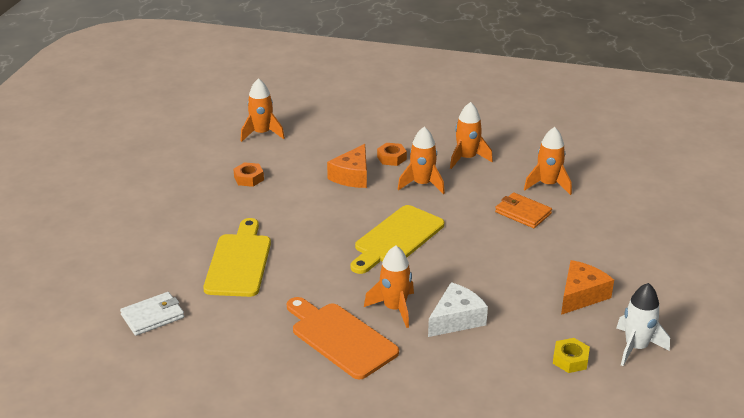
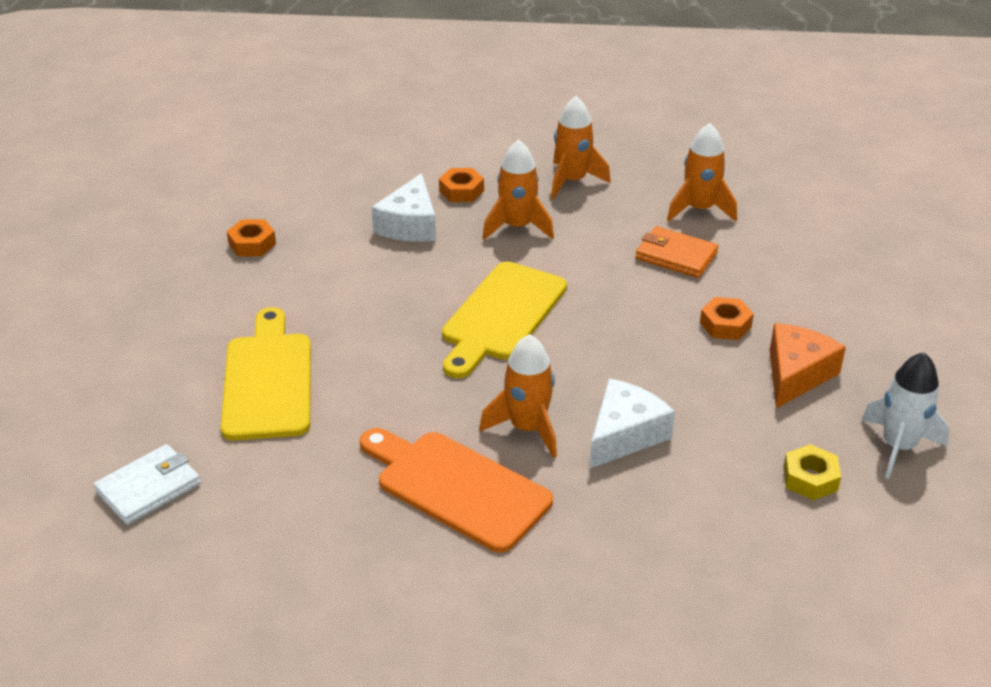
camera: 10 degrees left, 5 degrees up
orange rocket [241,78,285,142] -> none
orange cheese [327,144,367,188] -> white cheese [371,173,436,242]
none -> orange nut [700,297,754,340]

